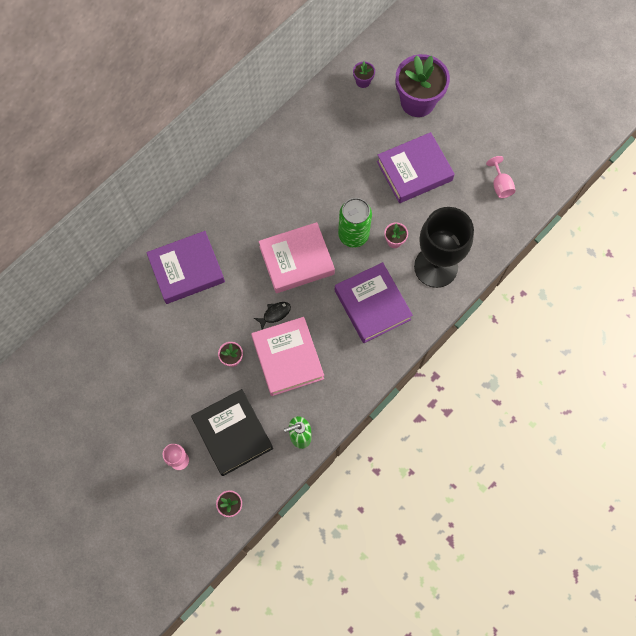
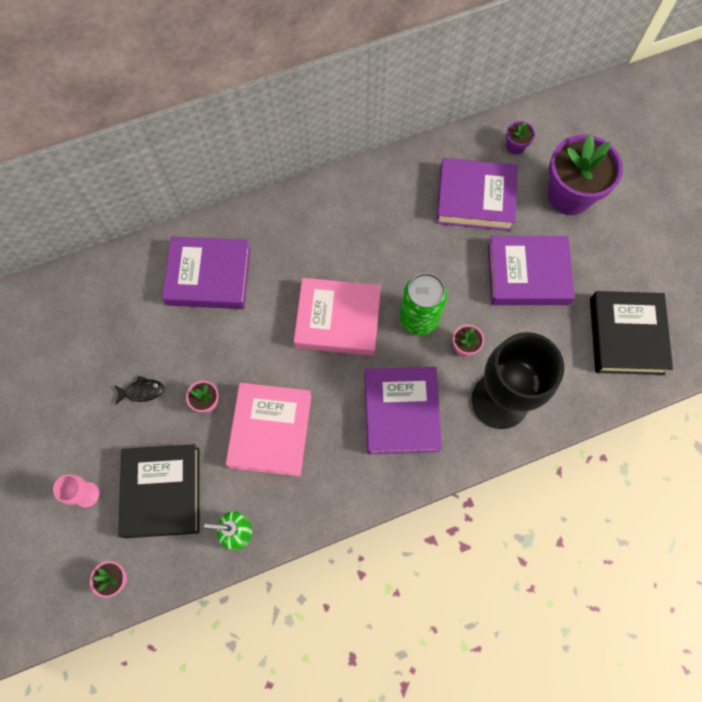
camera: 25 degrees right, 0 degrees up
black fish [254,302,291,330] -> black fish moved to [114,376,164,405]
pink goblet [486,156,516,198] -> black book [590,291,673,375]
none -> purple book [436,158,518,231]

